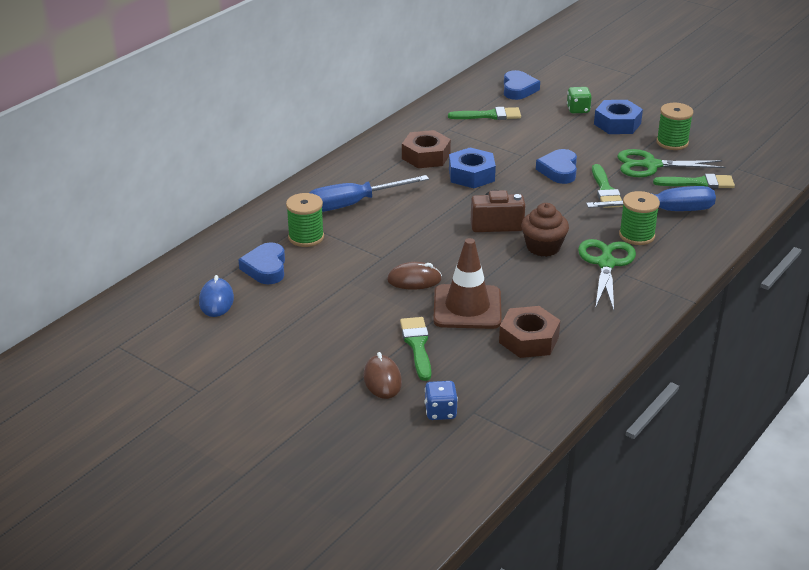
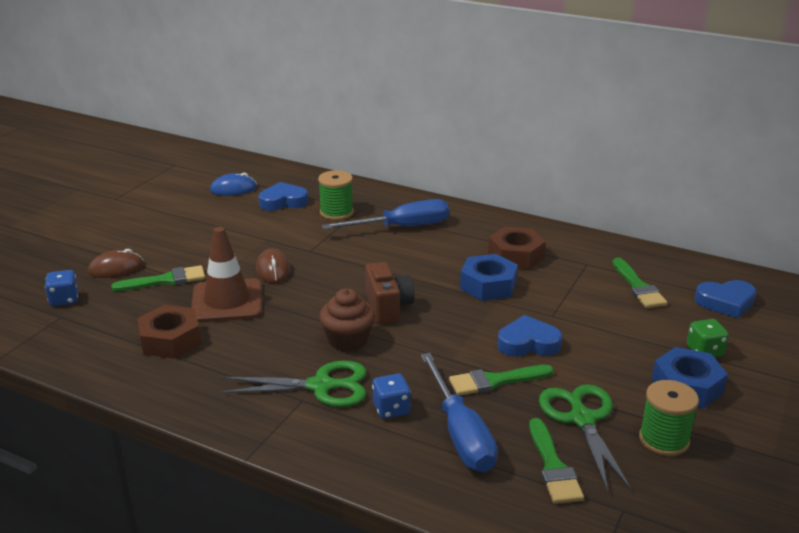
camera: 80 degrees right, 5 degrees down
blue screwdriver [309,175,429,212] -> blue screwdriver turned 105 degrees clockwise [322,199,449,230]
green spool [619,191,660,245] -> blue dice [372,373,411,419]

